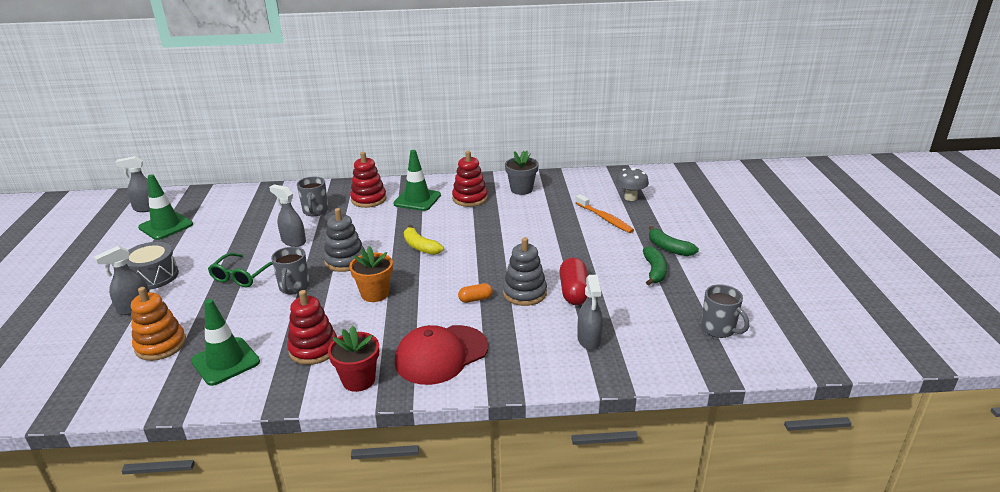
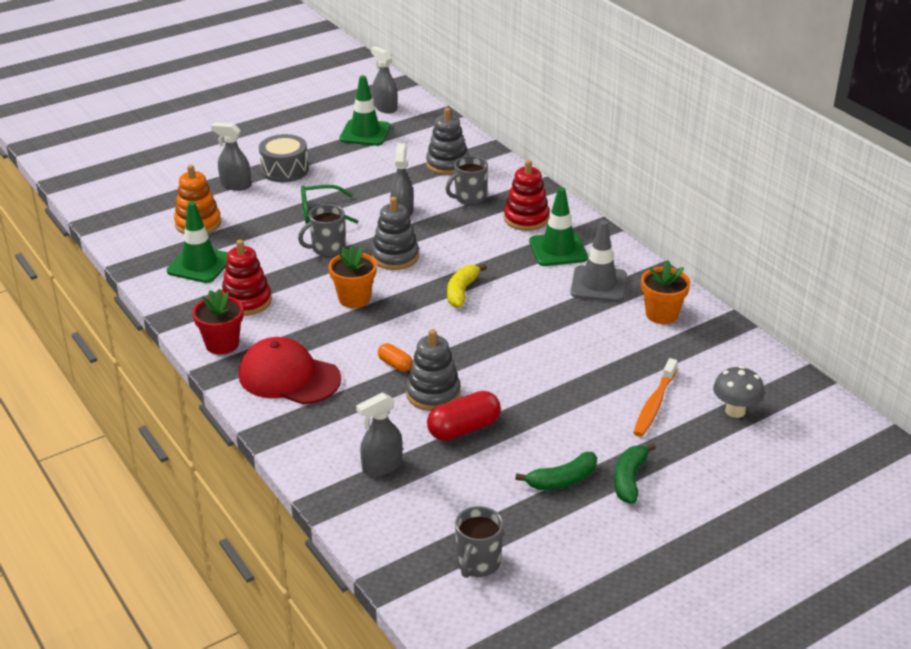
camera: 60 degrees right, 5 degrees up
red stacking toy [452,151,488,207] -> grey traffic cone [571,220,627,302]
grey flower pot [505,151,539,195] -> orange flower pot [641,260,690,324]
none -> grey stacking toy [426,108,469,175]

